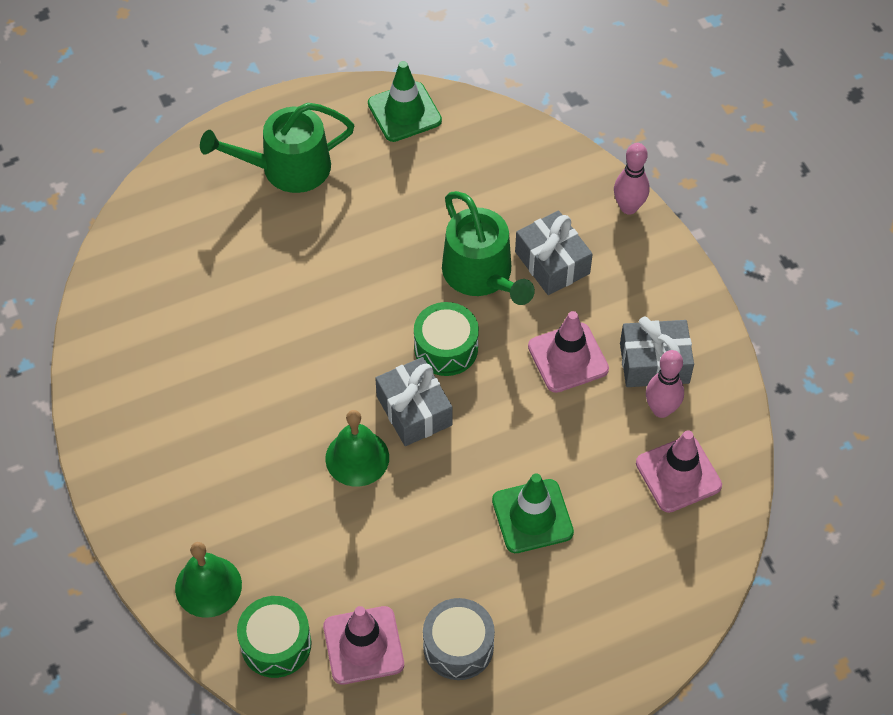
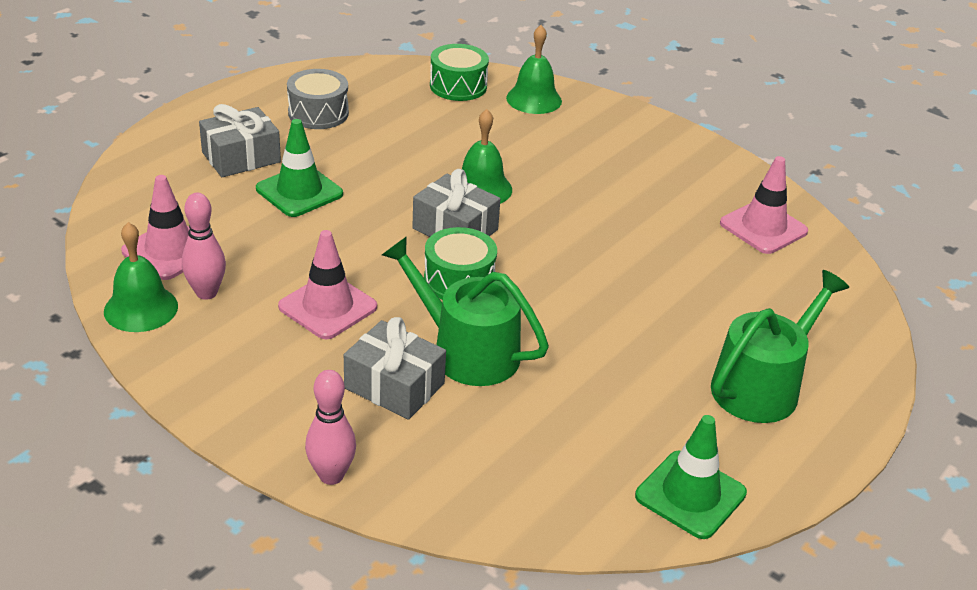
camera: 150 degrees right, 20 degrees down
pink traffic cone [323,606,404,685] -> pink traffic cone moved to [720,156,808,254]
grey gift [620,317,694,387] -> grey gift moved to [199,104,281,177]
none -> green bell [104,222,178,332]

